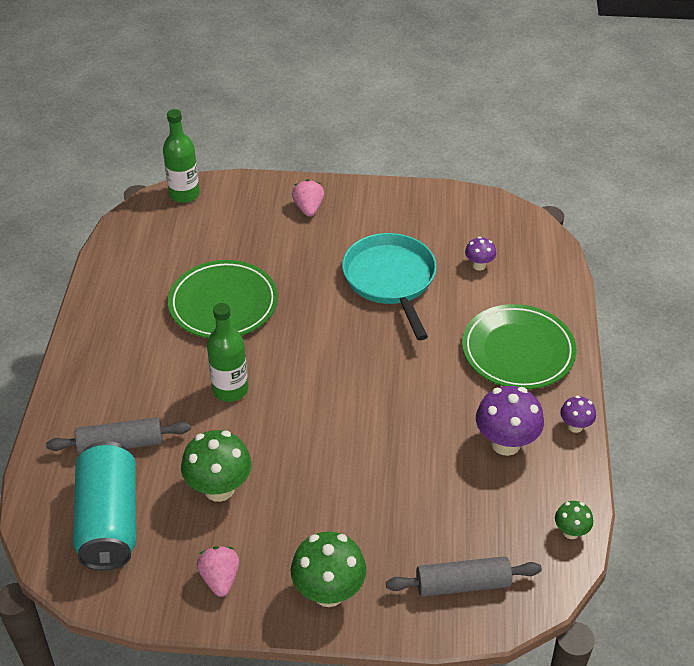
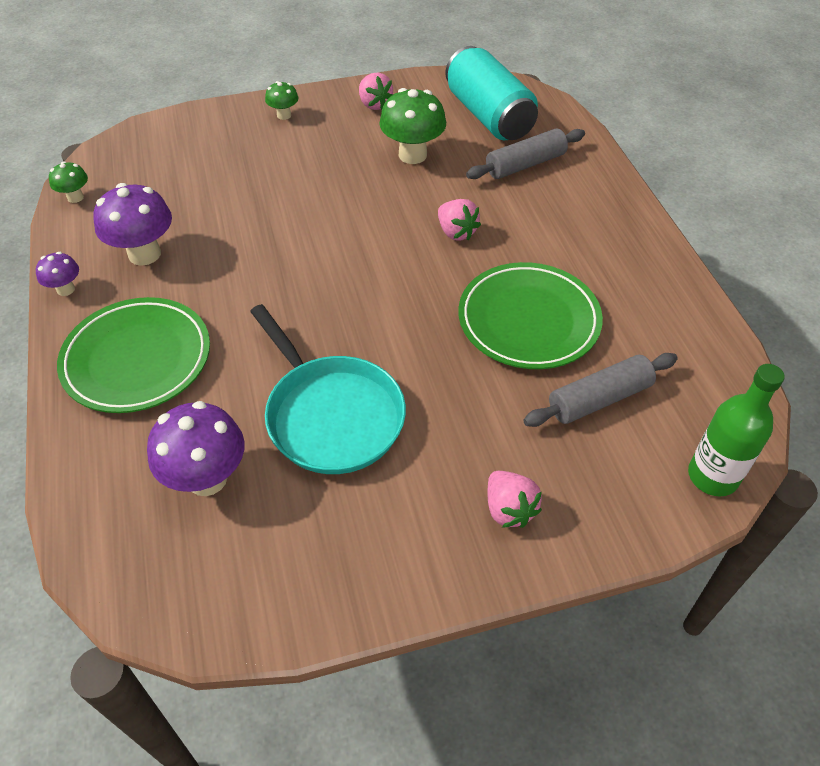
camera: 160 degrees right, 5 degrees up
green bottle [207,303,248,402] -> pink strawberry [438,199,481,241]
green mushroom [291,532,366,607] -> green mushroom [265,81,299,120], size x0.53
grey rolling pin [386,556,542,597] -> grey rolling pin moved to [523,353,678,427]
purple mushroom [465,237,496,271] -> purple mushroom [147,401,244,496], size x1.88

